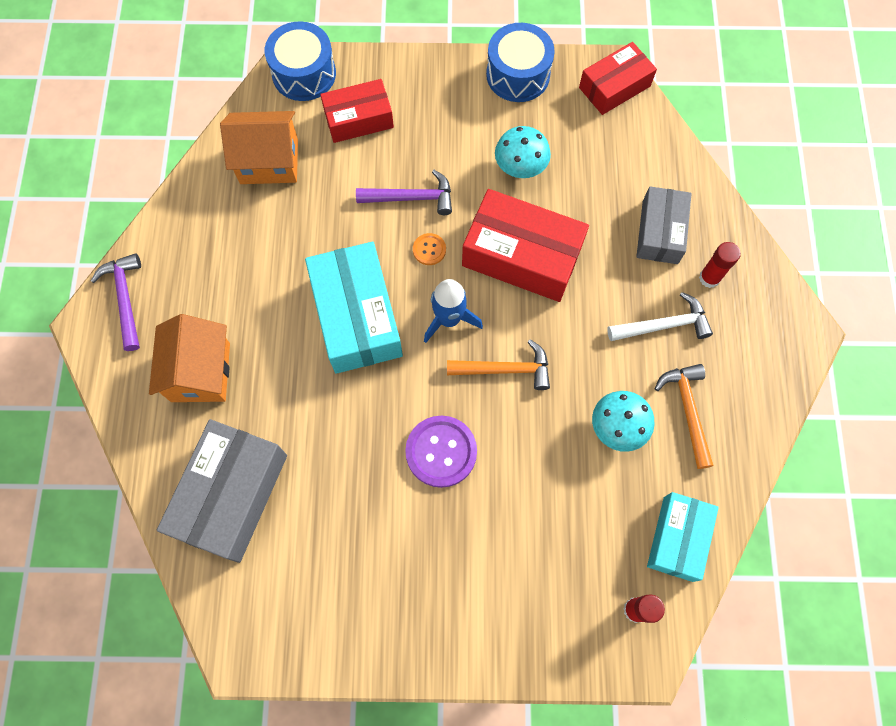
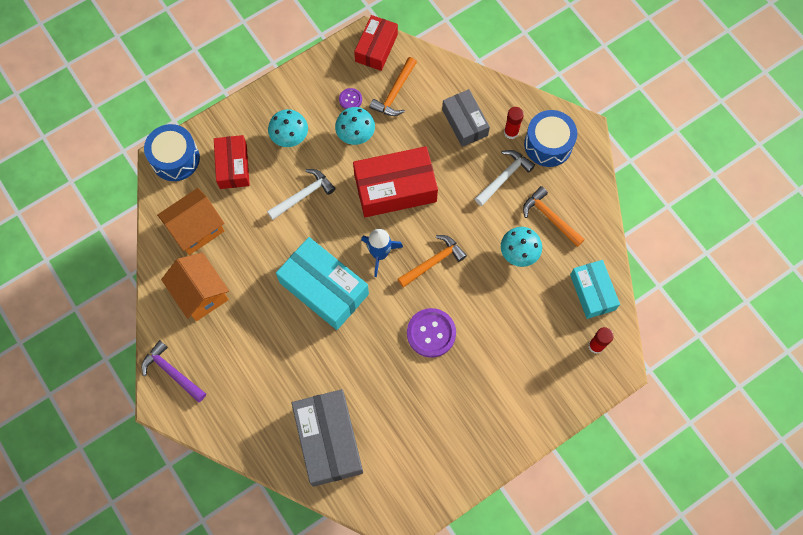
camera: 35 degrees left, 0 degrees up
orange house [149,314,230,402] -> orange house moved to [161,253,229,321]
red box [320,79,394,143] -> red box turned 45 degrees counterclockwise [214,135,250,189]
purple hammer [356,170,452,215] -> white hammer [267,169,335,220]
orange button [413,233,446,265] -> none
blue drum [486,23,555,102] -> blue drum moved to [524,110,577,167]
none -> turquoise mushroom [268,109,308,147]
none -> purple button [339,88,362,109]
none -> orange hammer [370,57,417,116]

